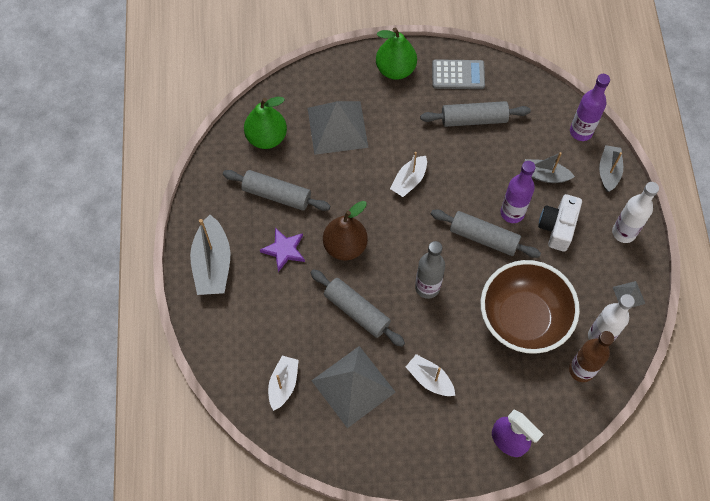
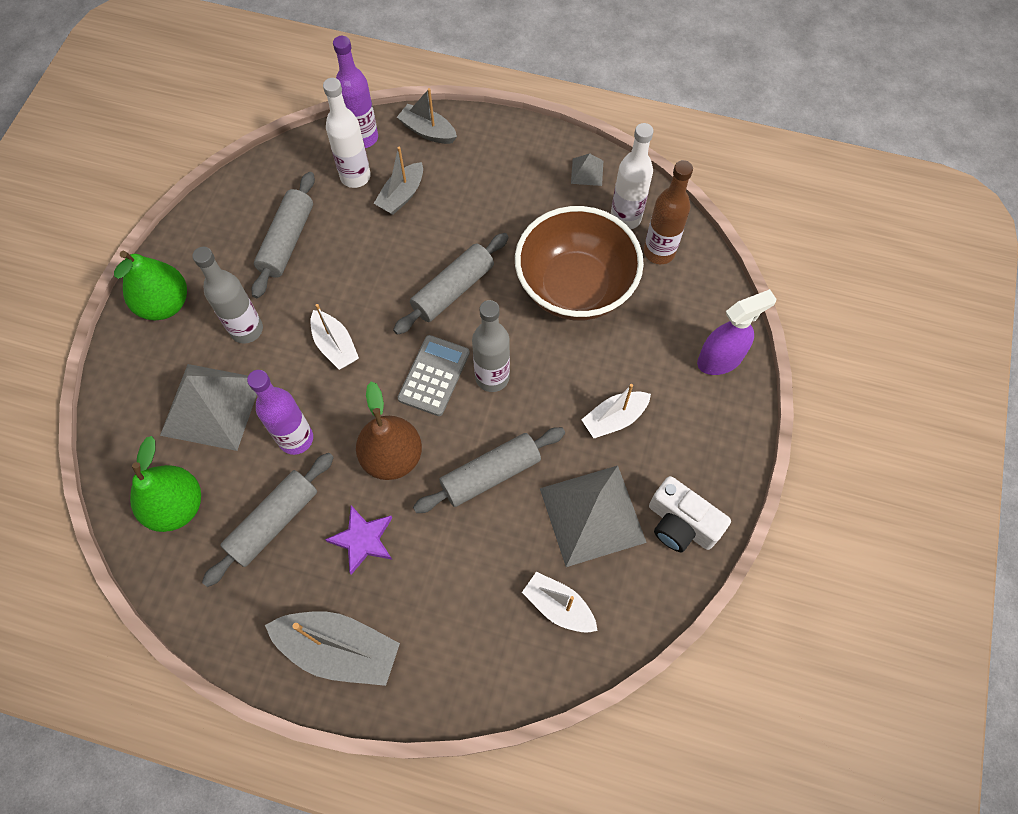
camera: 70 degrees left, 0 degrees up
grey calculator [432,59,485,89] -> grey calculator moved to [398,335,470,416]
purple bottle [501,161,536,223] -> purple bottle moved to [247,370,313,455]
white camera [538,194,582,252] -> white camera moved to [649,476,731,552]
white bottle [612,182,659,243] -> white bottle moved to [323,78,371,188]
none -> grey bottle [192,247,263,344]

